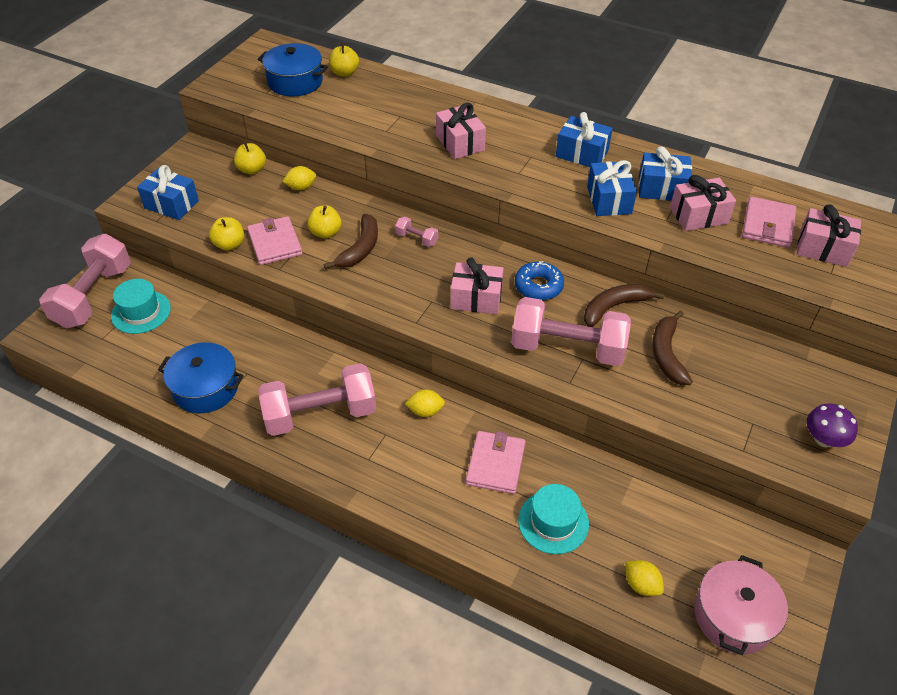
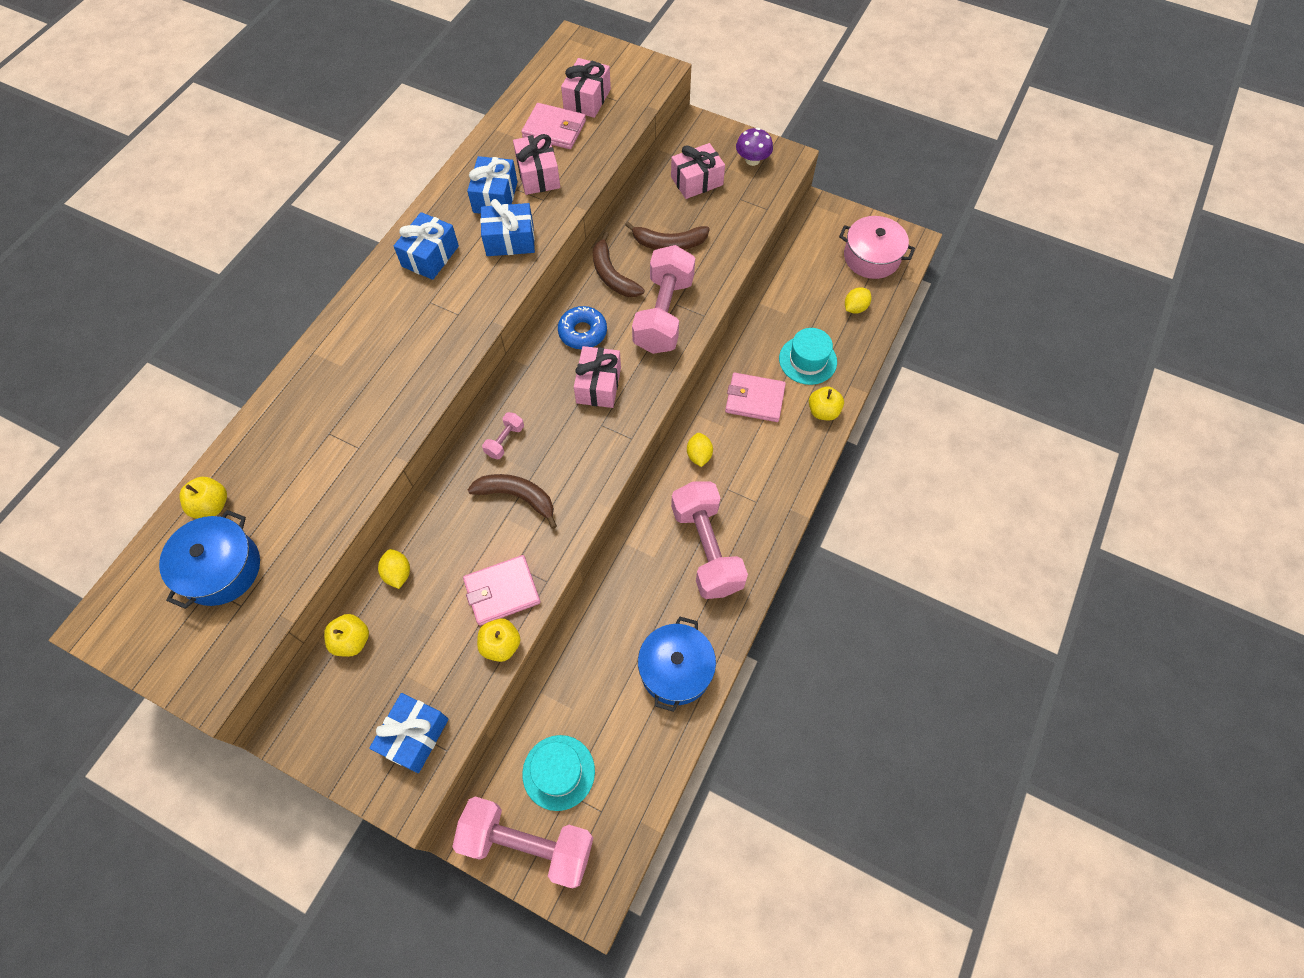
camera: 90 degrees left, 15 degrees up
yellow apple [307,205,342,239] -> yellow apple moved to [809,387,844,420]
pink gift [436,103,486,159] -> pink gift moved to [671,143,725,199]

